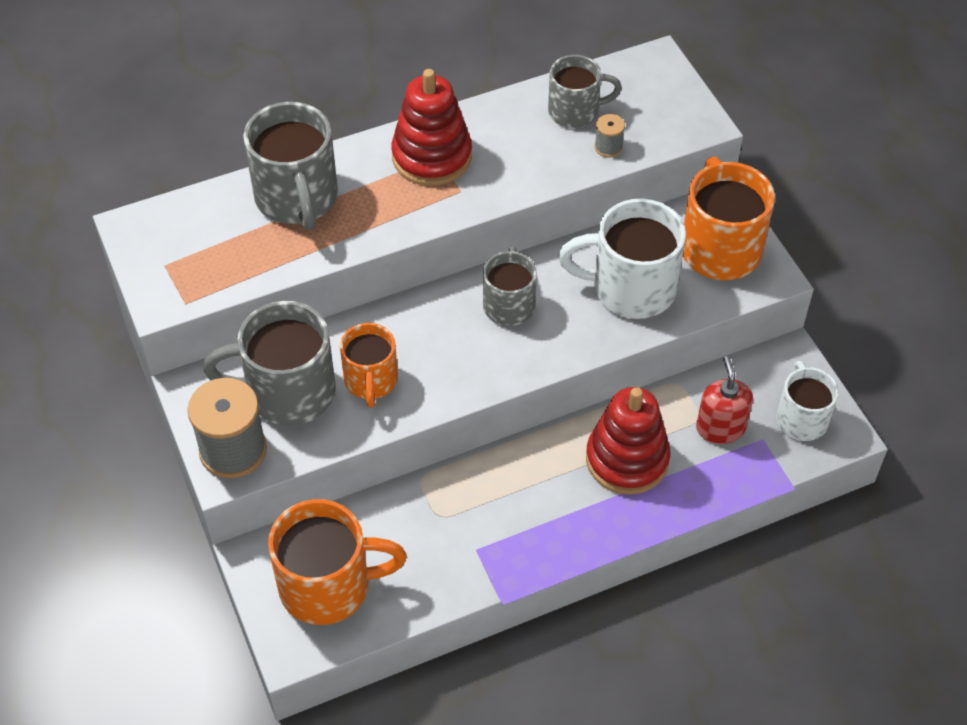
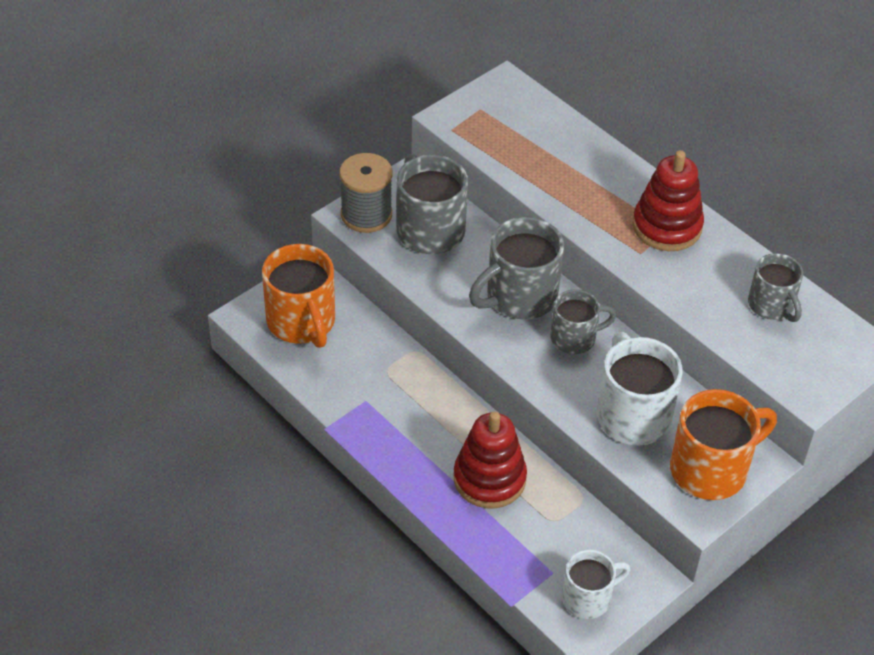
camera: 70 degrees right, 5 degrees down
grey mug [243,102,338,231] -> grey mug moved to [469,217,564,320]
orange mug [340,323,398,408] -> none
grey spool [594,114,625,157] -> none
red soap dispenser [696,356,753,444] -> none

